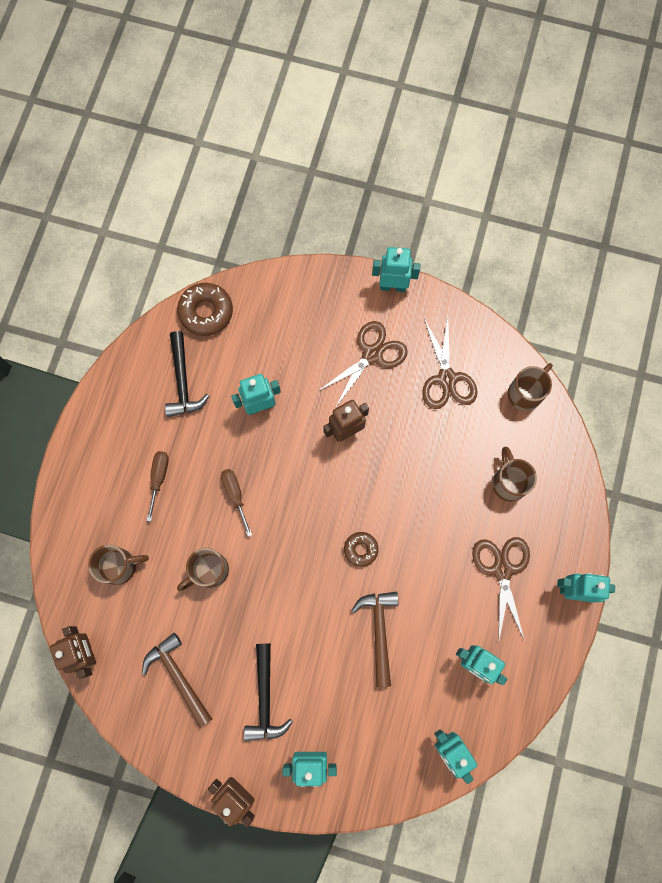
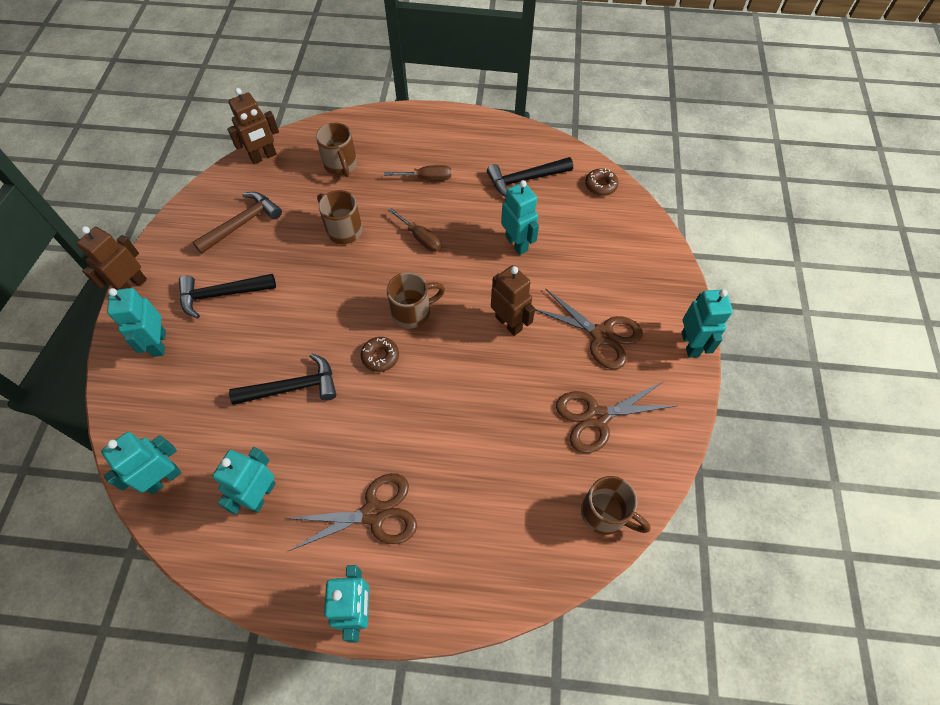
camera: 80 degrees right, 15 degrees down
brown donut [177,283,233,336] -> brown donut [585,168,619,196], size x0.59
brown screwdriver [221,469,252,537] -> brown screwdriver turned 75 degrees clockwise [388,208,442,252]
brown hammer [351,592,398,687] -> black hammer [229,353,336,405]
brown mug [492,447,537,502] -> brown mug moved to [387,272,445,328]

